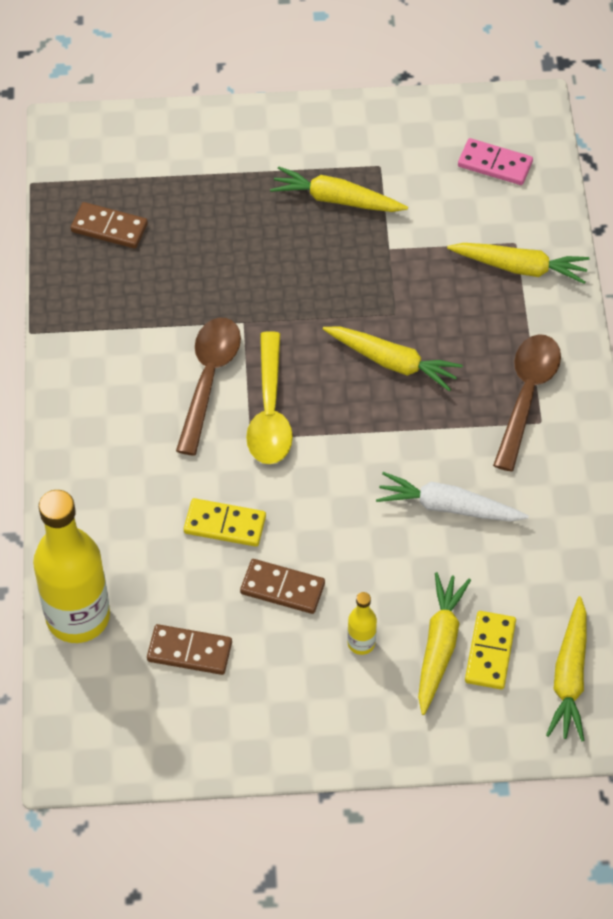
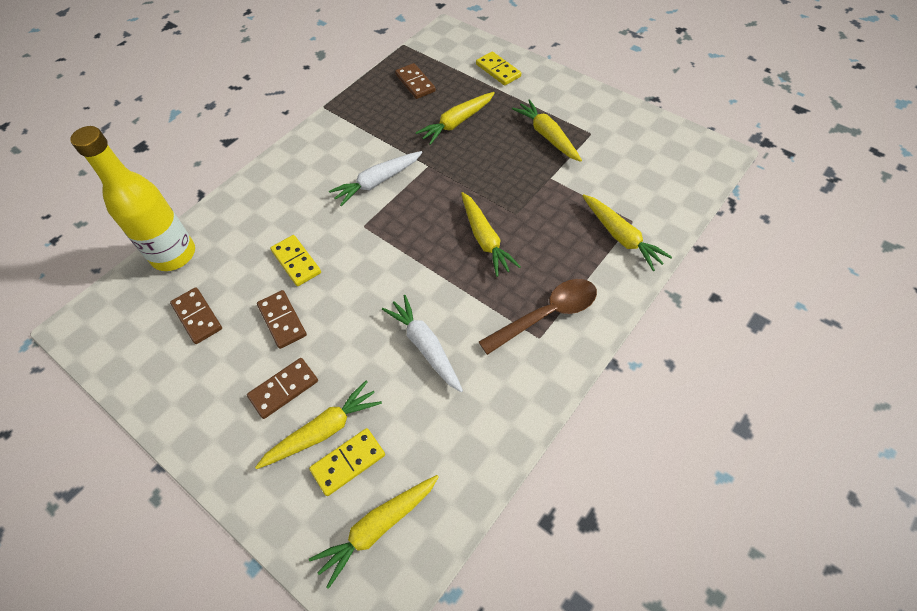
camera: 45 degrees right, 0 degrees up
brown spoon [176,318,241,456] -> white carrot [329,151,422,206]
yellow spoon [246,331,293,464] -> none
yellow bottle [347,592,377,655] -> brown domino [247,358,318,419]
pink domino [458,138,533,185] -> none
none -> yellow carrot [416,92,495,145]
none -> yellow domino [476,52,521,86]

